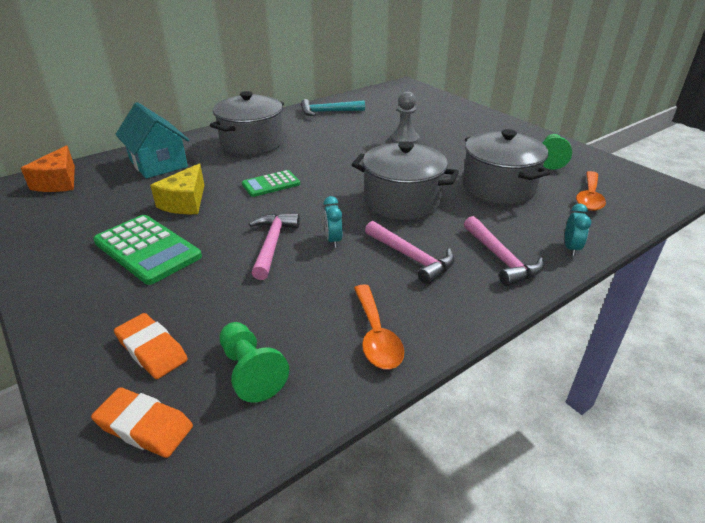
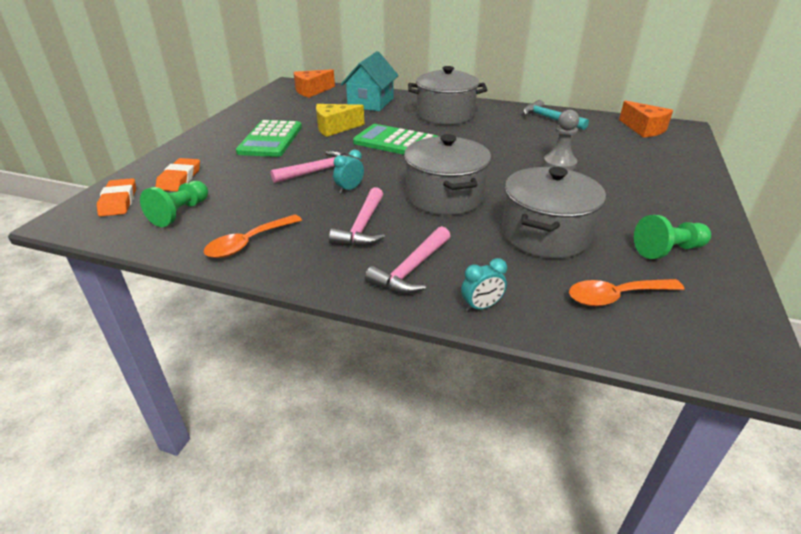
camera: 55 degrees right, 0 degrees up
green calculator [242,170,300,197] -> green calculator [353,124,439,155], size x1.67
none -> orange cheese [619,100,673,138]

